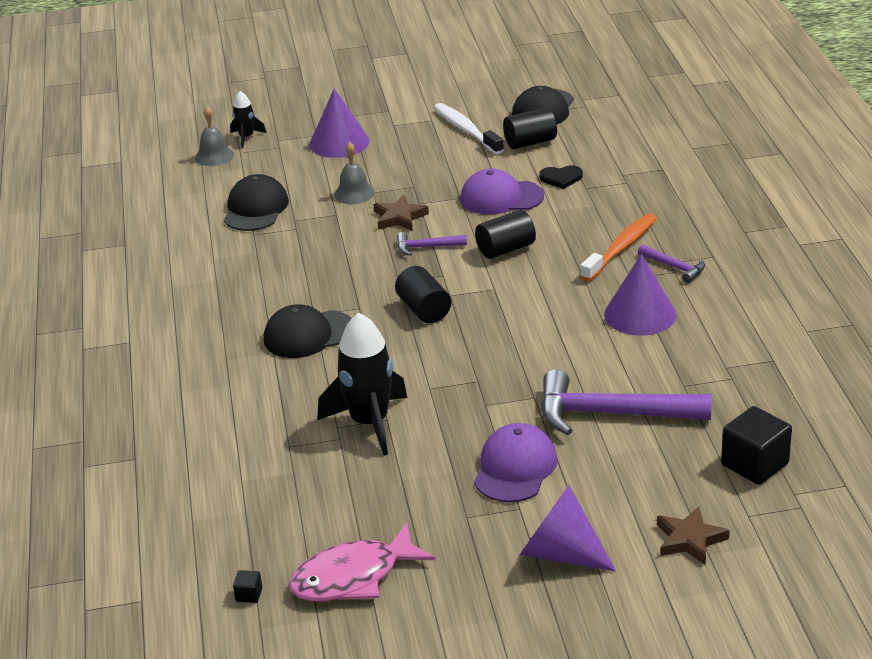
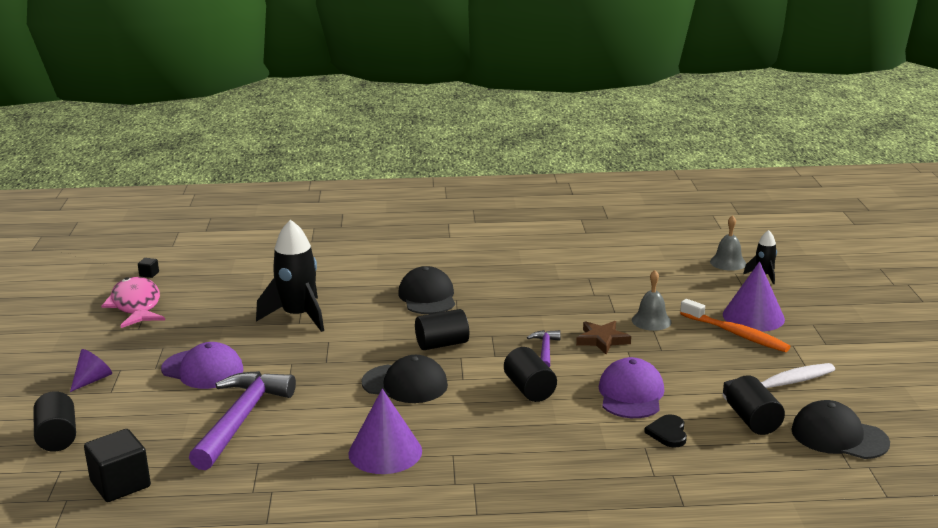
camera: 95 degrees right, 10 degrees down
black cap [224,174,289,231] -> black cap moved to [362,355,448,403]
purple cone [520,485,616,572] -> purple cone [70,349,112,392], size x0.59
orange toothbrush [580,213,657,282] -> orange toothbrush moved to [680,299,791,352]
purple hammer [638,245,705,283] -> none
brown star [657,506,730,565] -> black cylinder [33,391,76,452]

